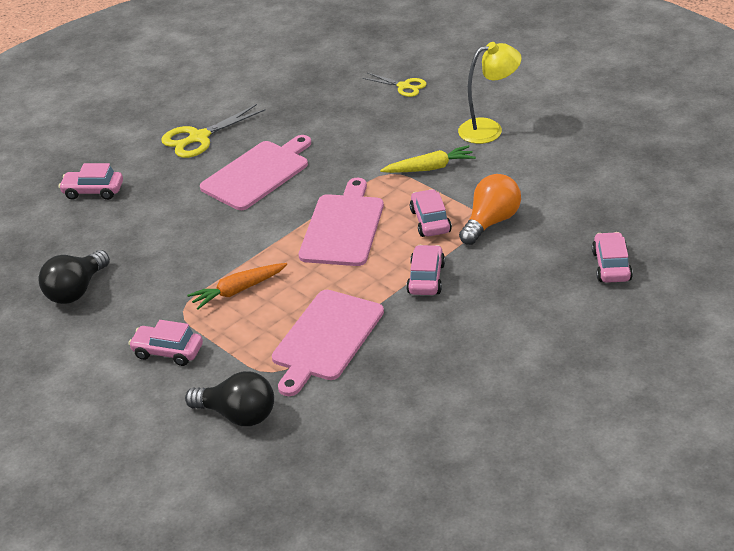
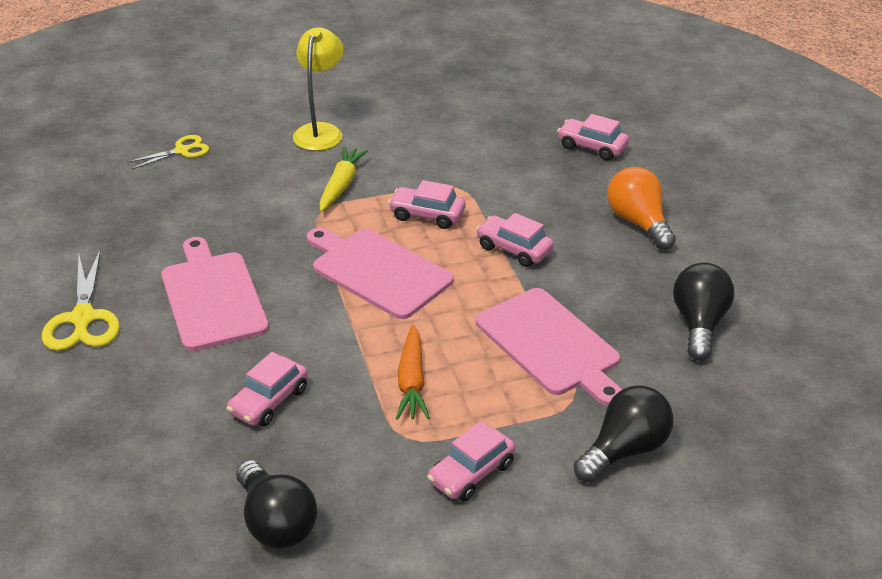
camera: 65 degrees left, 0 degrees up
pink car [59,163,123,200] -> pink car moved to [226,352,308,427]
orange light bulb [459,174,521,245] -> orange light bulb moved to [607,167,676,250]
none -> black light bulb [673,263,734,361]

